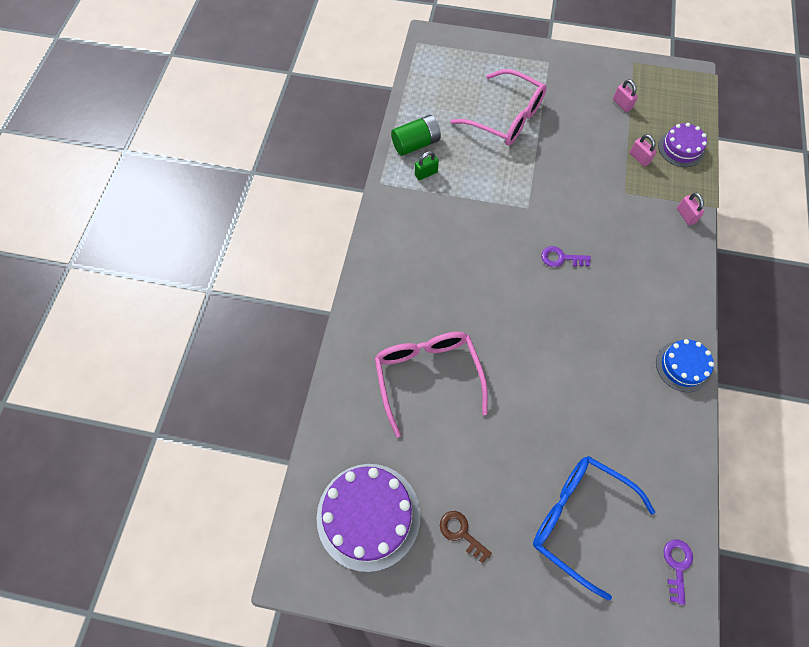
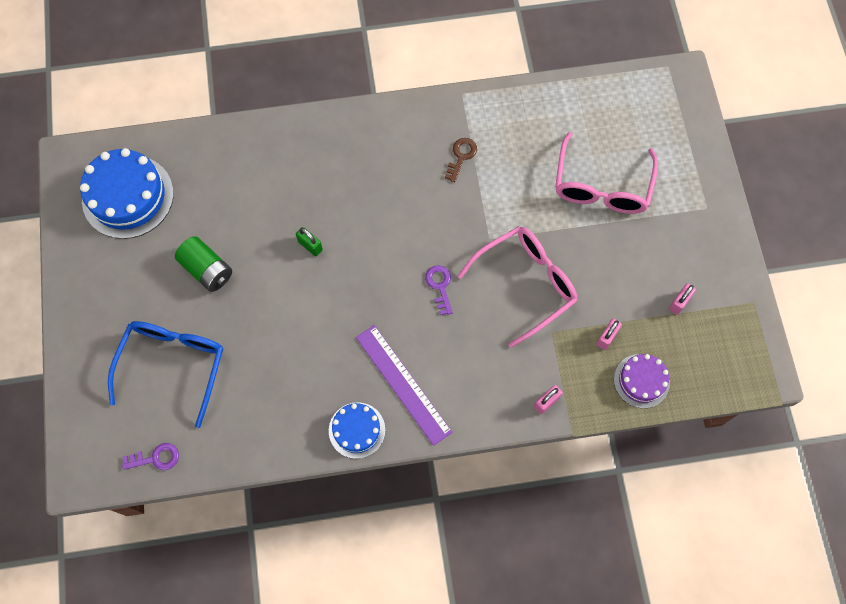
camera: 70 degrees right, 5 degrees up
purple cake [317,464,420,572] -> blue cake [80,148,174,239]
pink glasses [375,332,488,437] -> pink glasses moved to [457,226,577,348]
green battery [391,115,441,156] -> green battery moved to [175,236,232,292]
green padlock [415,151,439,180] -> green padlock moved to [296,227,323,256]
brown key [440,511,492,564] -> brown key moved to [445,138,477,182]
none -> purple ruler [356,325,452,446]

